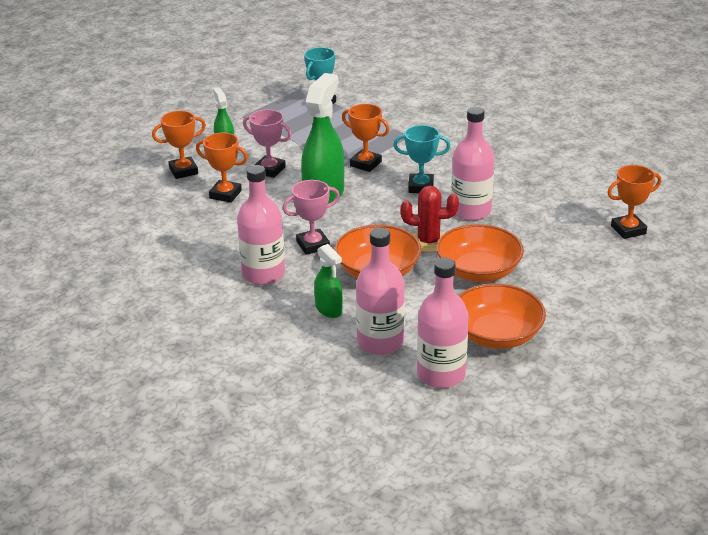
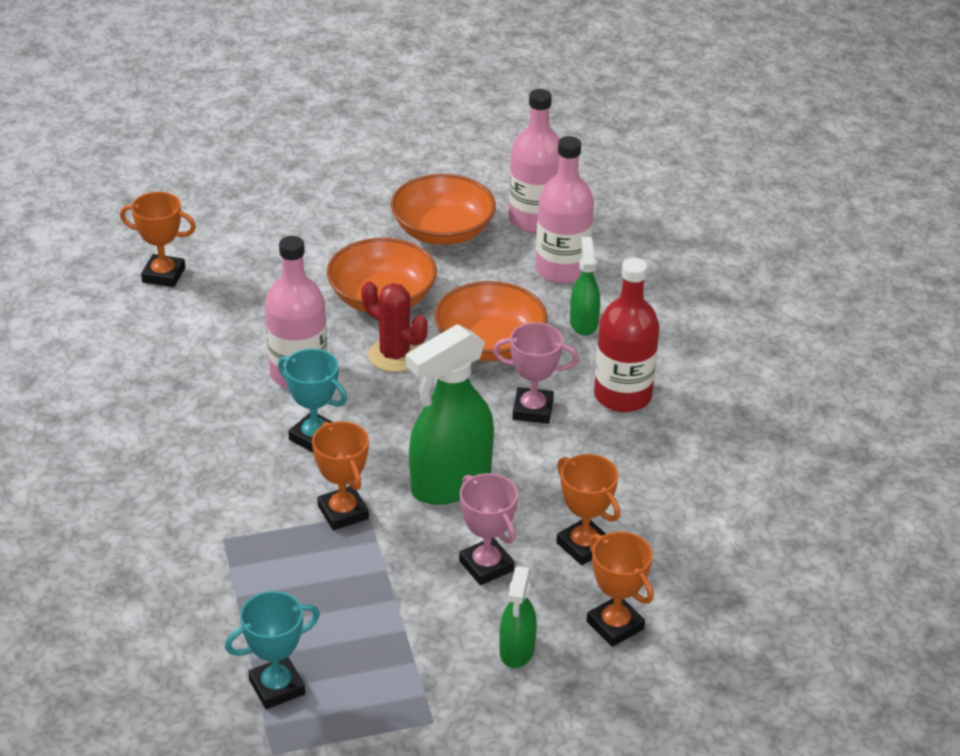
camera: 150 degrees left, 5 degrees up
orange trophy [152,111,206,179] -> orange trophy turned 45 degrees clockwise [587,531,654,647]
pink bottle [237,165,285,285] -> red bottle [594,258,659,412]

